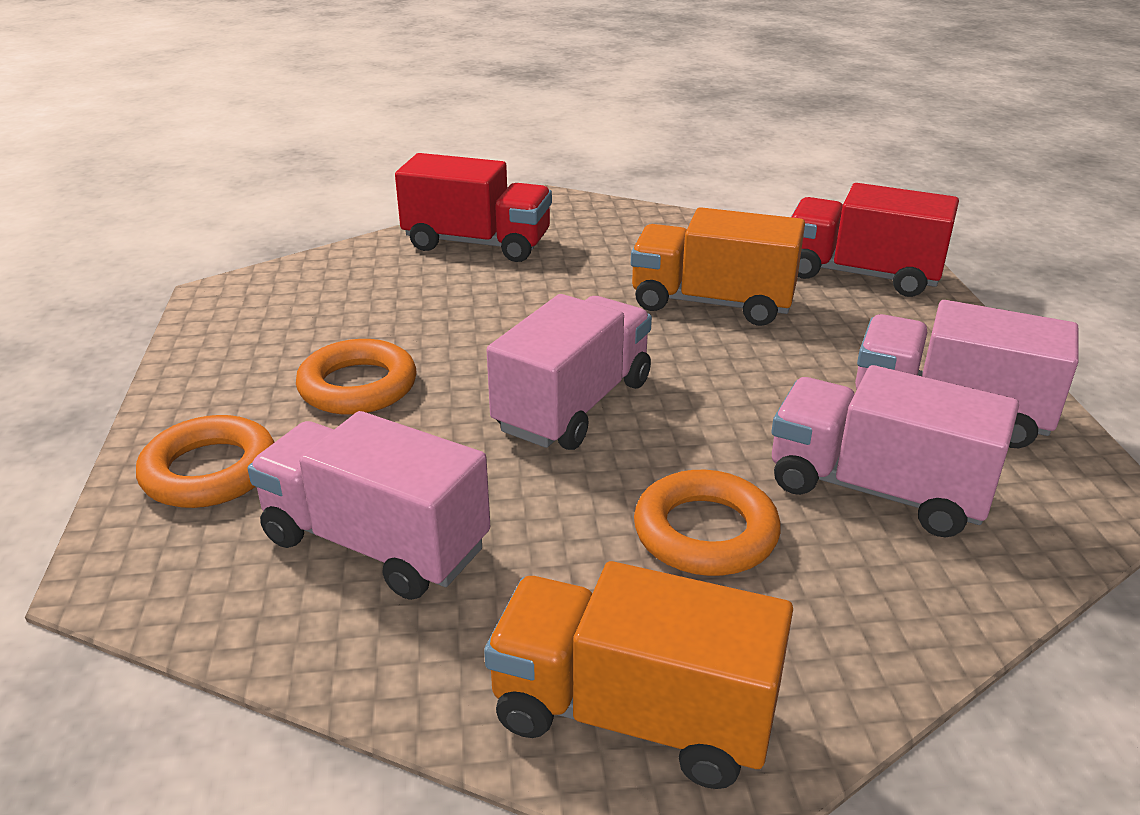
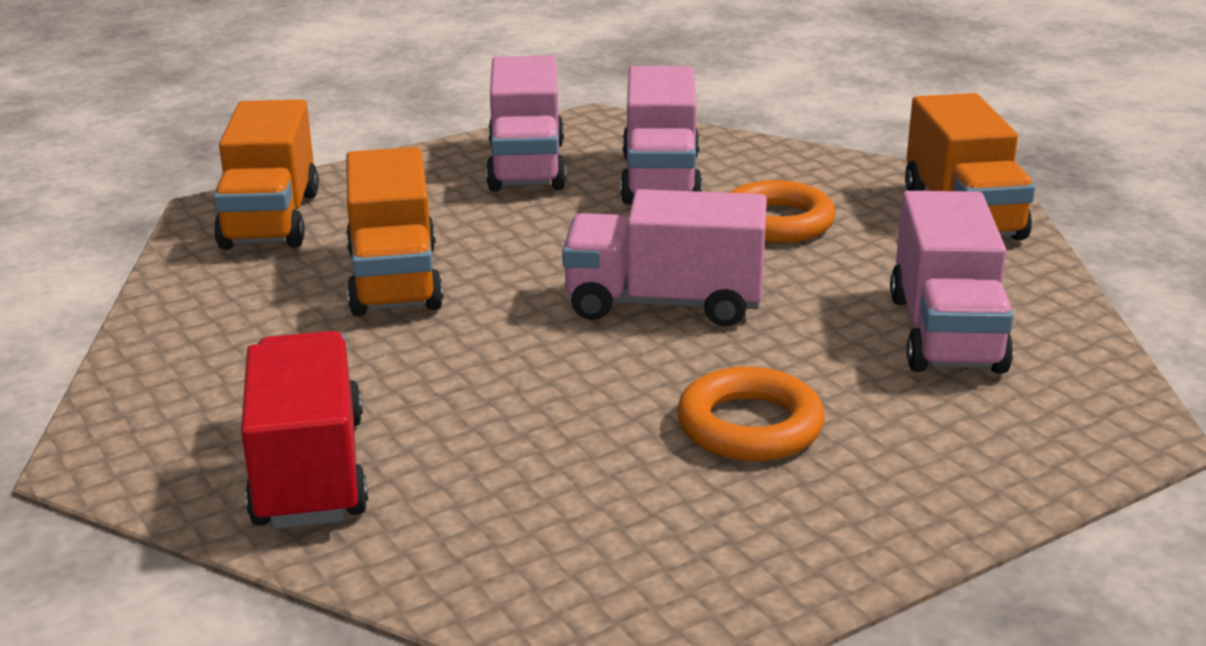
camera: 115 degrees left, 5 degrees down
orange ring [136,415,275,508] -> none
red truck [791,183,959,297] -> orange truck [214,99,319,250]

